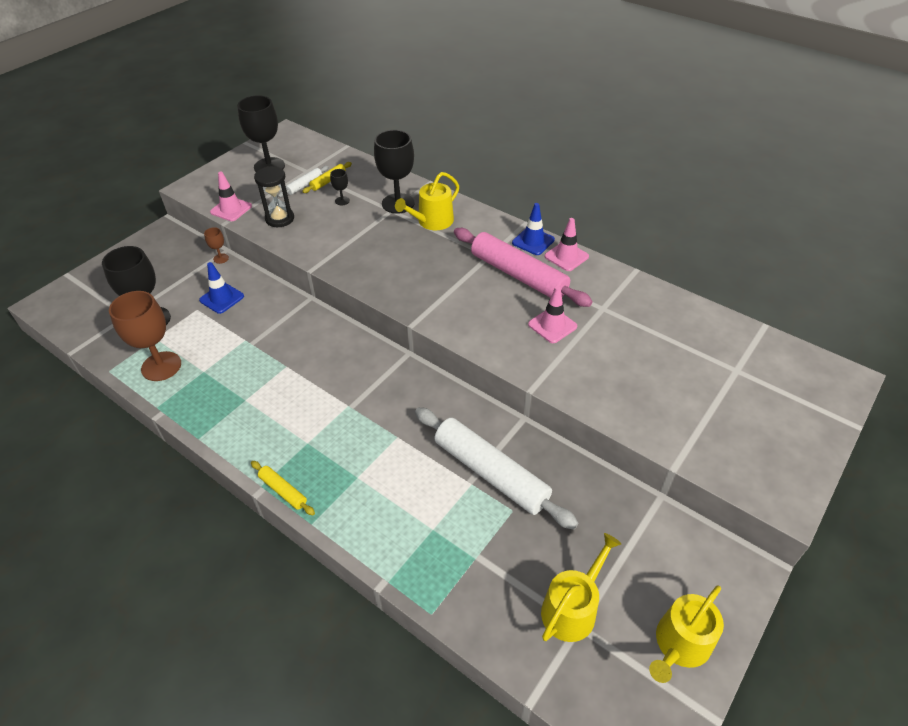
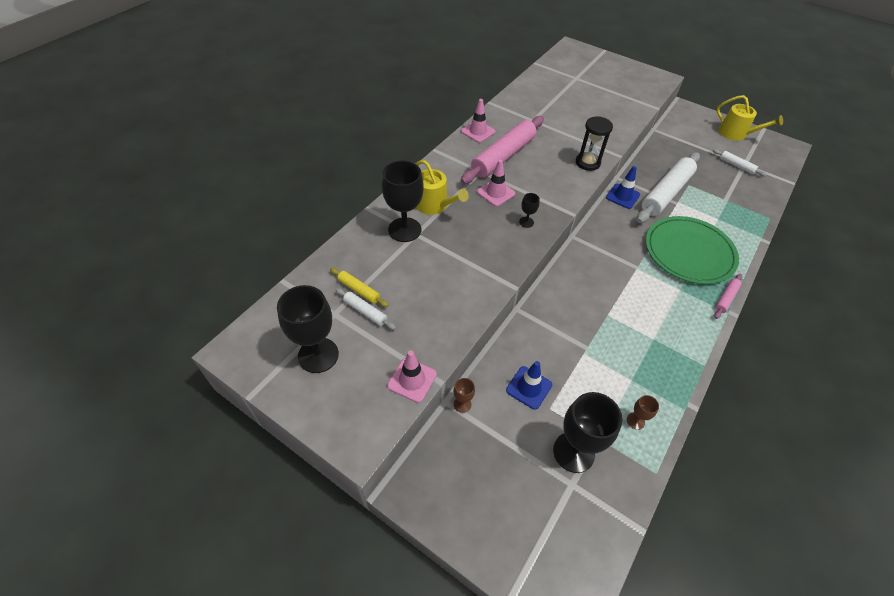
camera: 95 degrees left, 5 degrees up
brown goblet [109,291,181,381] -> brown goblet [627,395,659,430], size x0.45
yellow rolling pin [251,461,315,515] -> pink rolling pin [714,274,742,319]
black hourglass [254,166,294,227] -> black hourglass moved to [576,116,613,171]
black goblet [330,169,350,205] -> black goblet moved to [519,193,540,228]
blue traffic cone [512,203,555,255] -> blue traffic cone moved to [606,166,640,209]
pink traffic cone [528,286,577,343] -> pink traffic cone moved to [477,160,515,207]
yellow watering can [541,533,621,642] -> white rolling pin [712,149,767,176]
none -> green plate [646,216,739,284]

